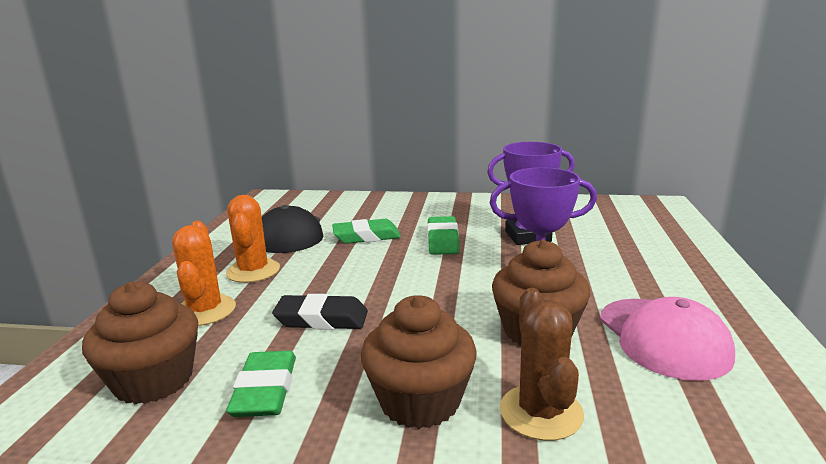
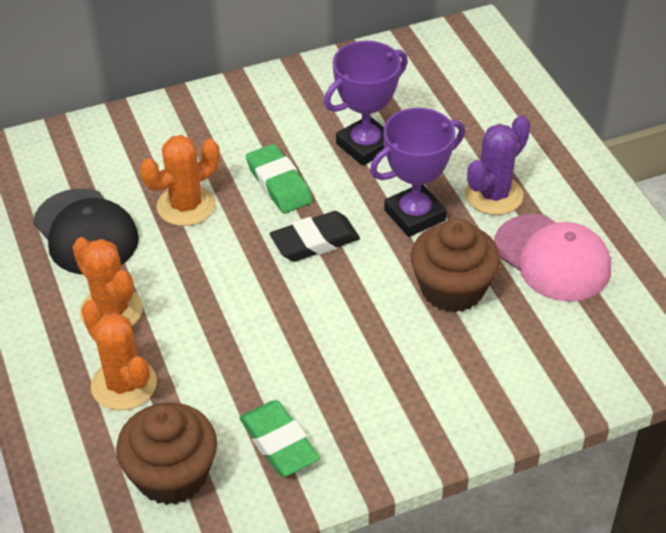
camera: 30 degrees left, 25 degrees up
black eraser [272,294,368,330] -> black eraser moved to [270,211,360,262]
green eraser [332,219,401,244] -> orange cactus [140,135,220,226]
brown cupcake [361,295,476,429] -> none
brown cactus [500,288,584,441] -> none
none -> purple cactus [465,115,531,215]

